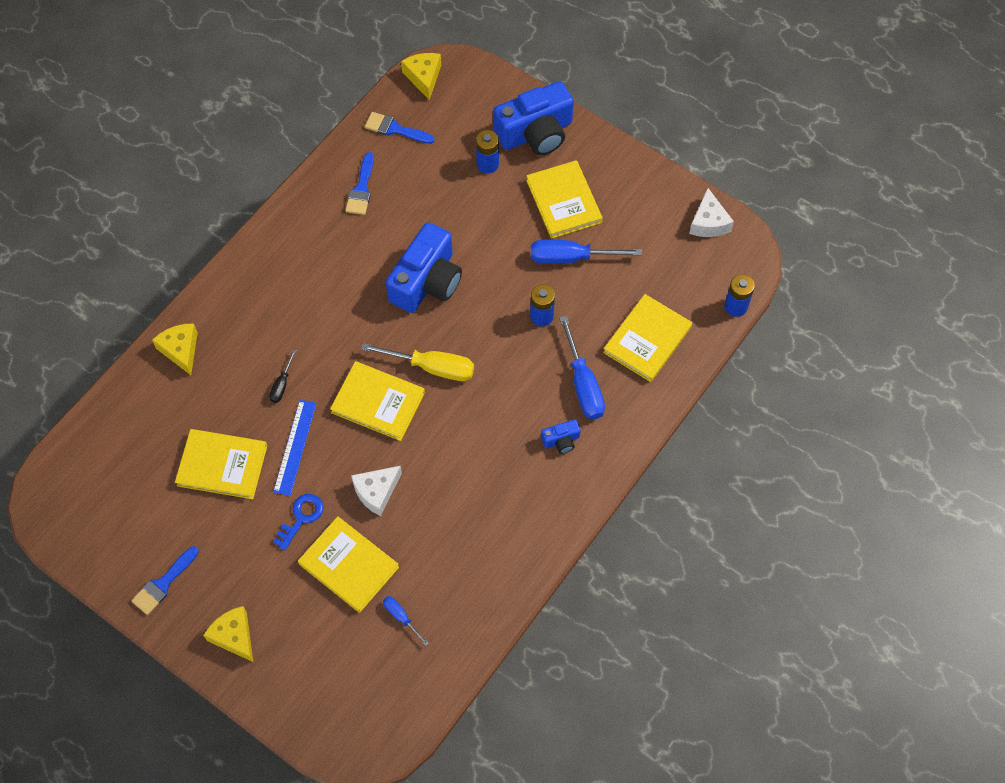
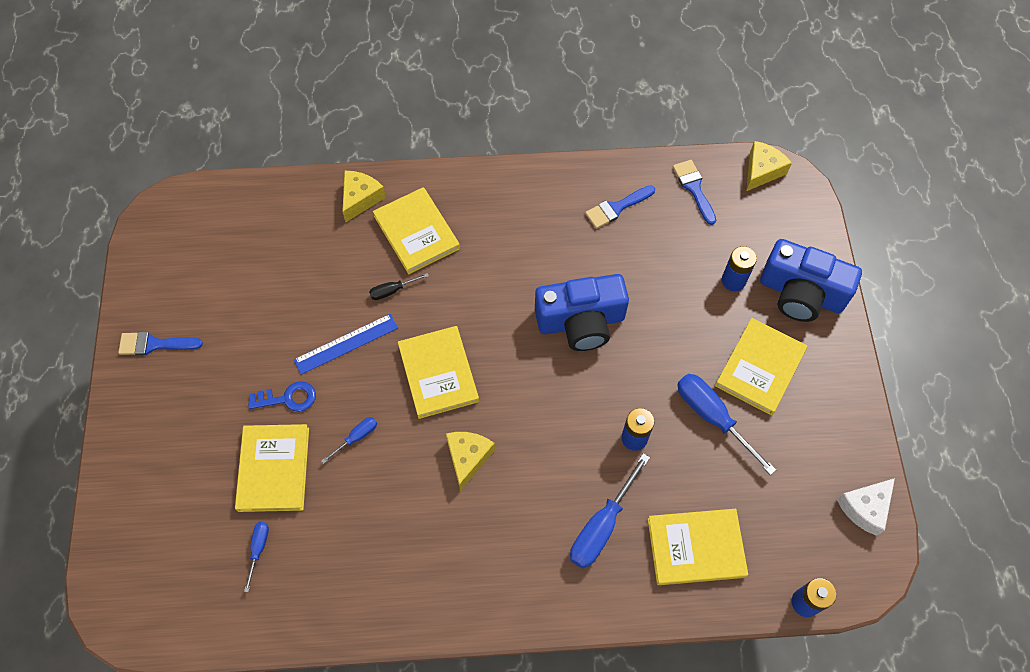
camera: 50 degrees right, 0 degrees up
yellow book [175,429,267,499] -> yellow book moved to [373,187,460,274]
yellow cheese [203,606,253,662] -> yellow cheese moved to [446,432,495,491]
white cheese [351,466,402,516] -> blue screwdriver [321,417,377,463]
yellow screwdriver [361,343,474,381] -> none
blue camera [541,419,581,454] -> none

